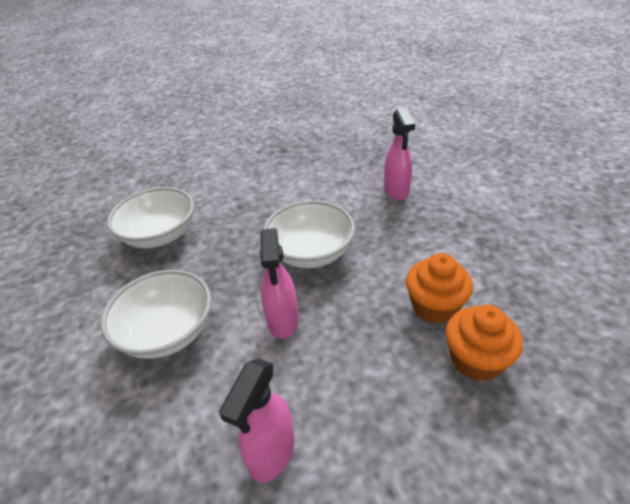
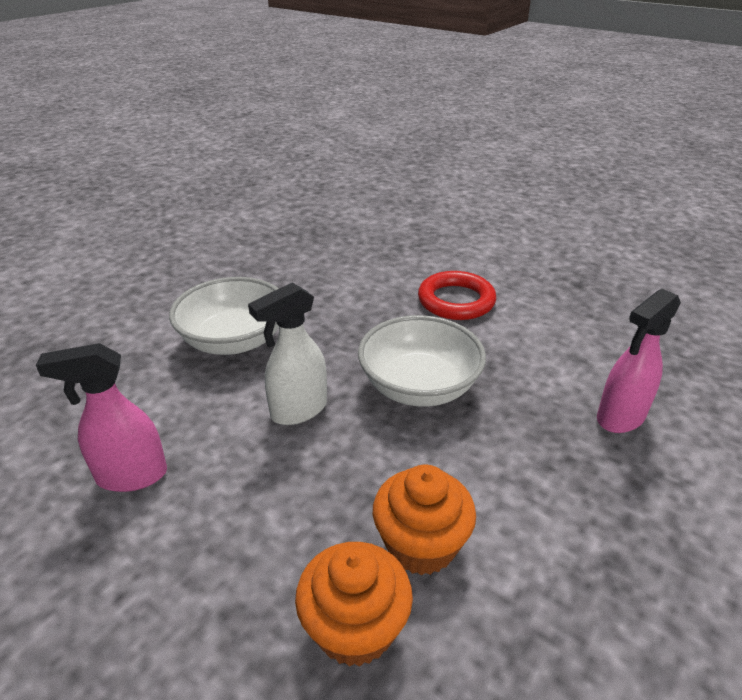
camera: 55 degrees right, 5 degrees down
white bowl [107,187,194,248] -> none
pink spray bottle [259,228,299,339] -> white spray bottle [248,283,327,425]
none -> red ring [418,271,496,320]

